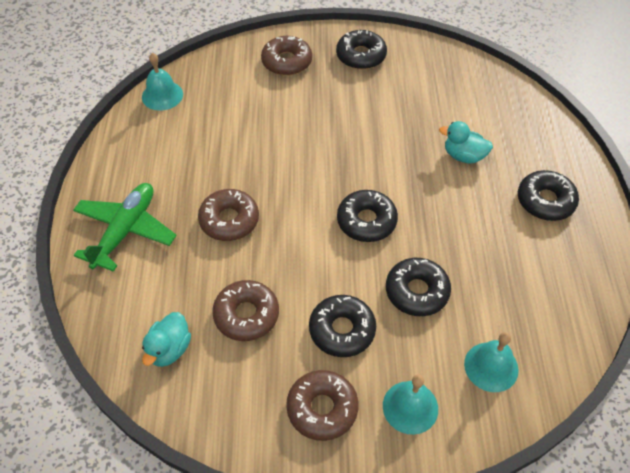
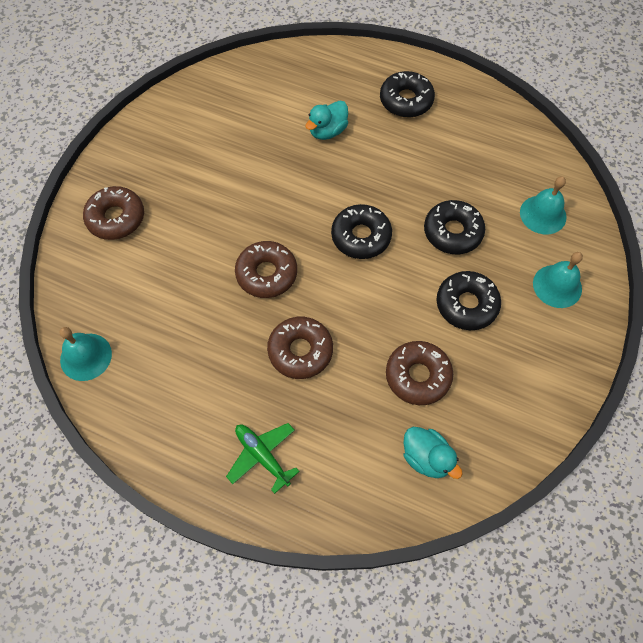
camera: 65 degrees left, 10 degrees up
green plane [73,183,177,272] -> green plane [226,423,300,494], size x0.64
brown donut [286,370,359,441] -> brown donut moved to [235,241,297,298]
black donut [336,30,387,69] -> none

